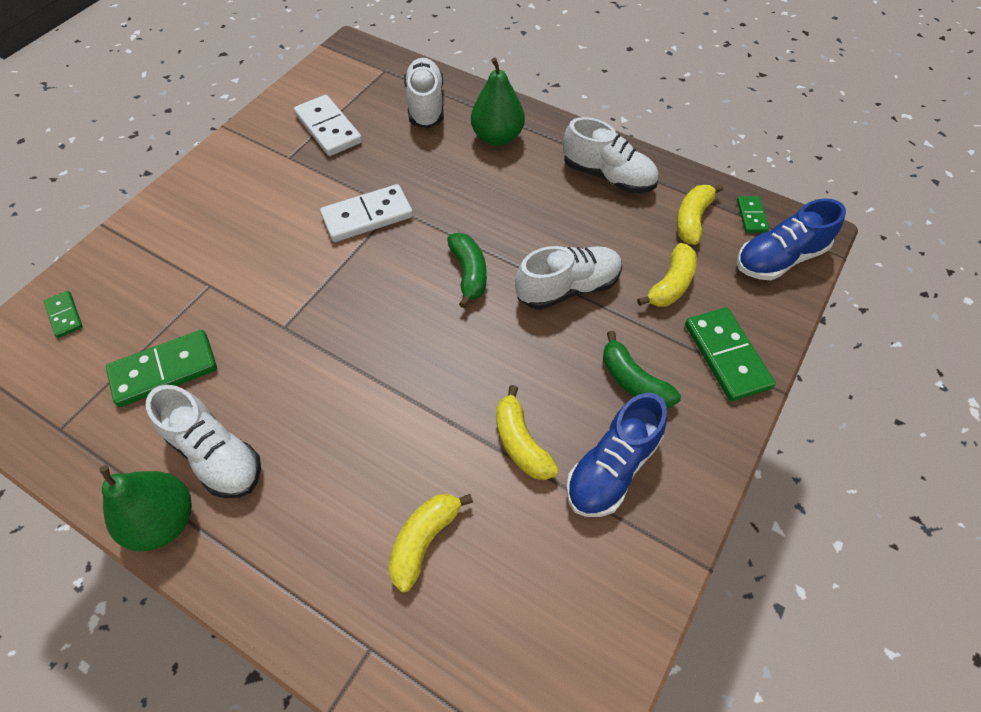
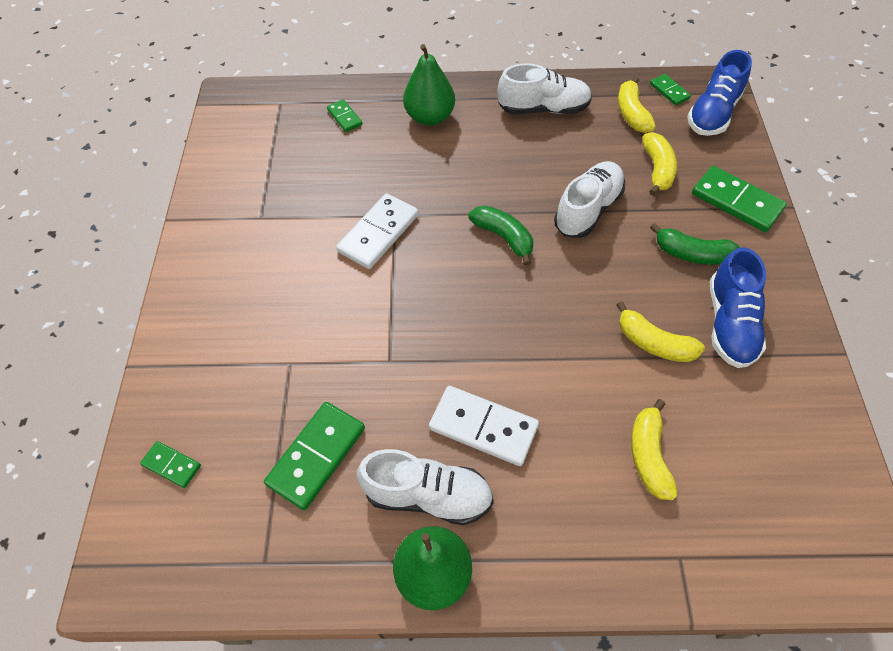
camera: 30 degrees left, 0 degrees up
white domino [294,95,362,156] -> white domino moved to [429,386,539,466]
white shoe [404,58,444,128] -> green domino [327,99,362,132]

